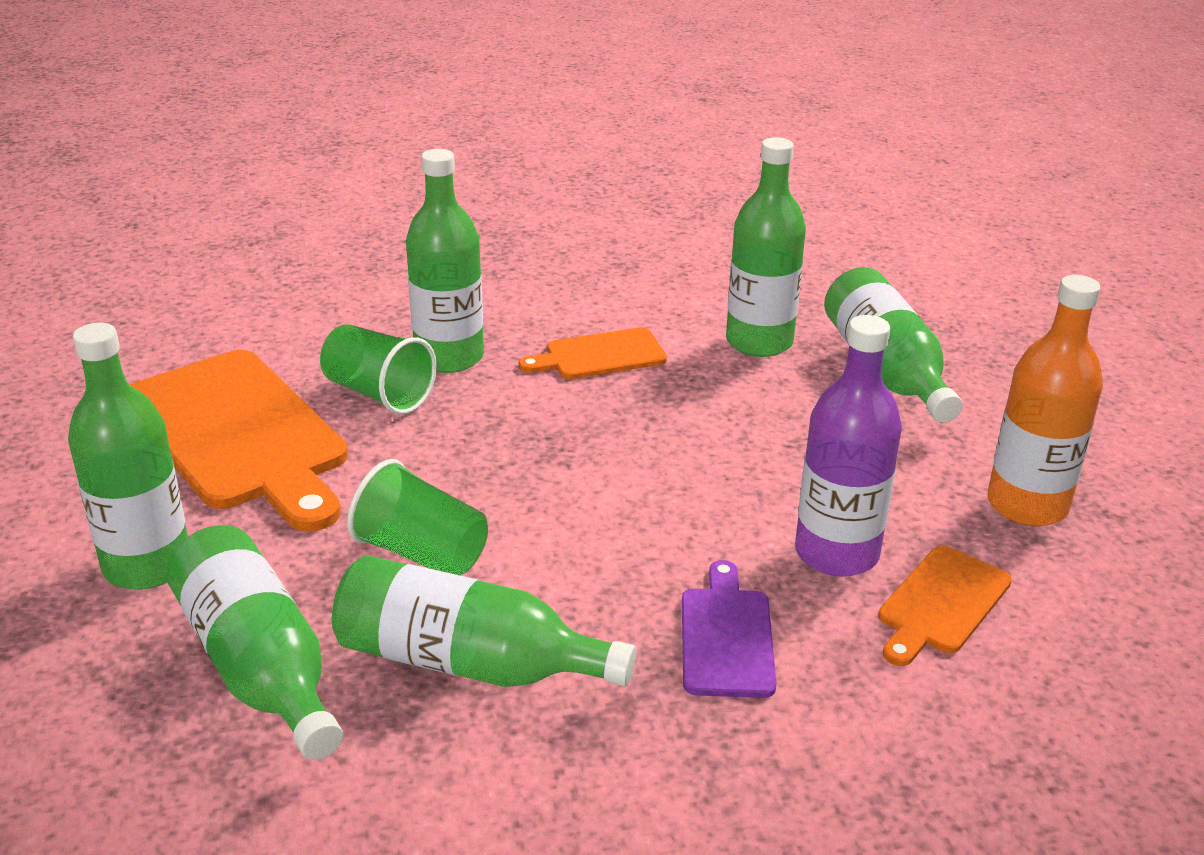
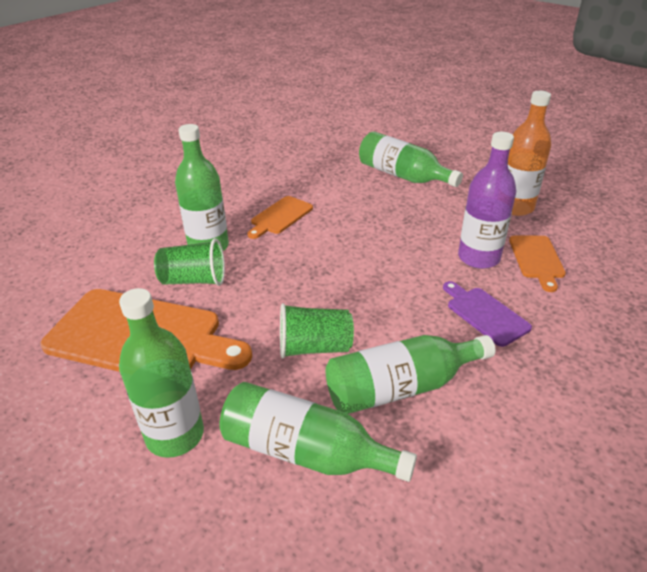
camera: 35 degrees left, 5 degrees up
green bottle [726,137,806,357] -> none

